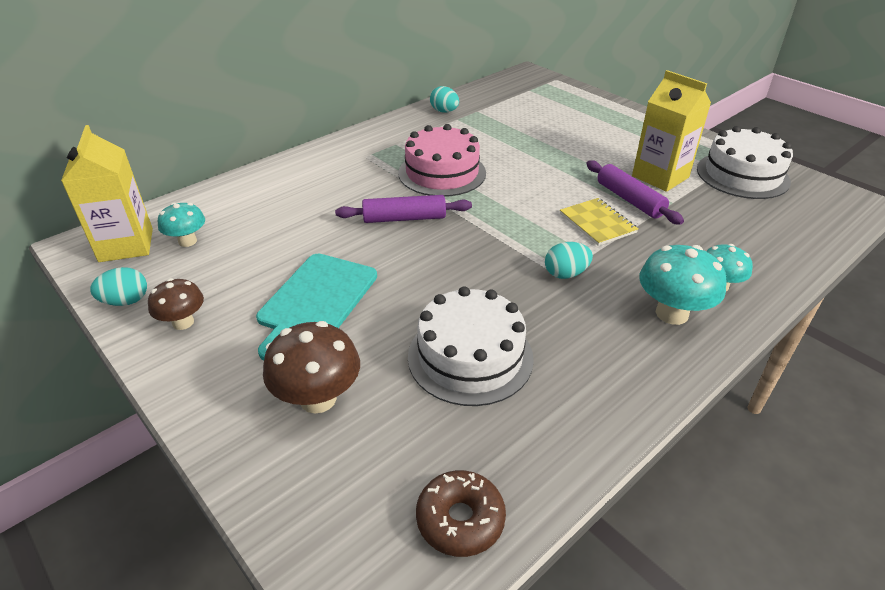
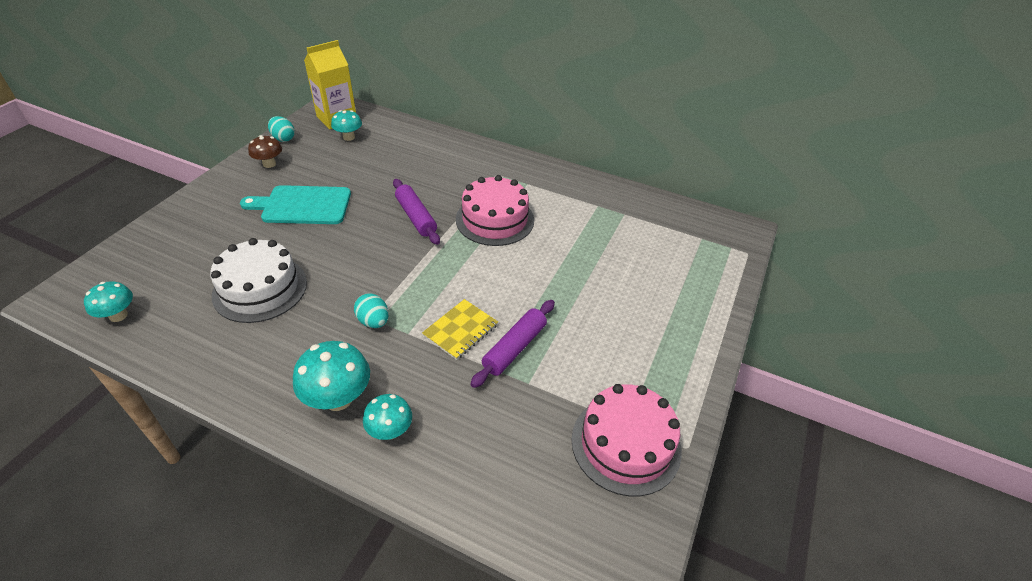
camera: 65 degrees right, 5 degrees up
brown mushroom [263,321,360,414] -> none
brown donut [416,470,506,557] -> turquoise mushroom [84,281,133,322]
turquoise egg [430,86,459,113] -> none
yellow carton [632,70,711,192] -> none
white cake [697,126,793,199] -> pink cake [571,384,682,496]

